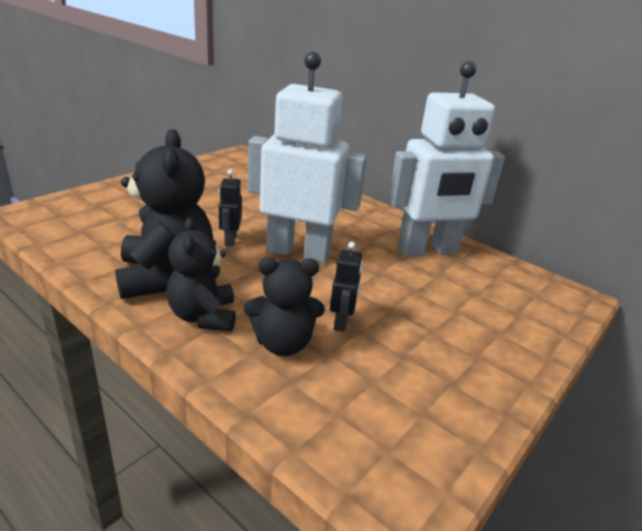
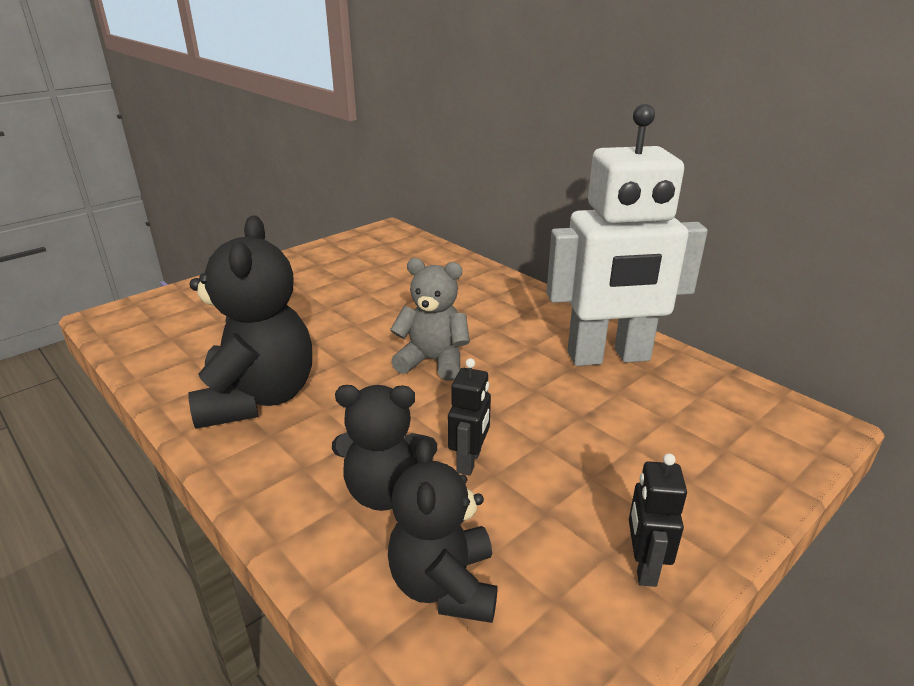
camera: 10 degrees right, 0 degrees up
black teddy bear [167,217,236,331] -> black teddy bear moved to [388,438,498,623]
black robot [219,170,242,246] -> black robot moved to [629,453,687,587]
white robot [248,52,367,263] -> grey teddy bear [390,258,470,381]

